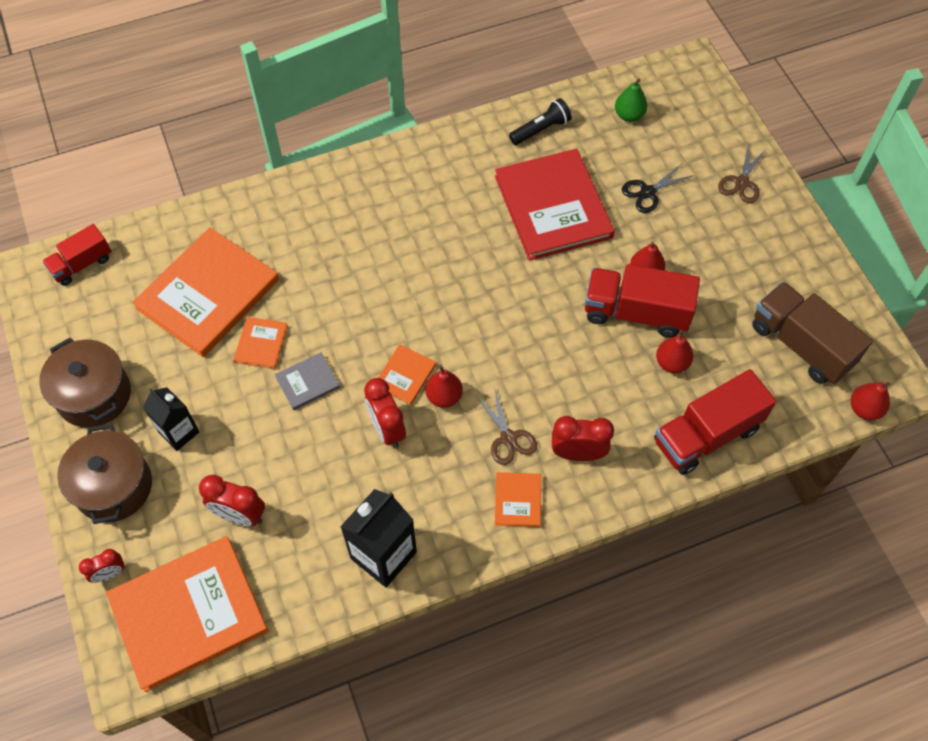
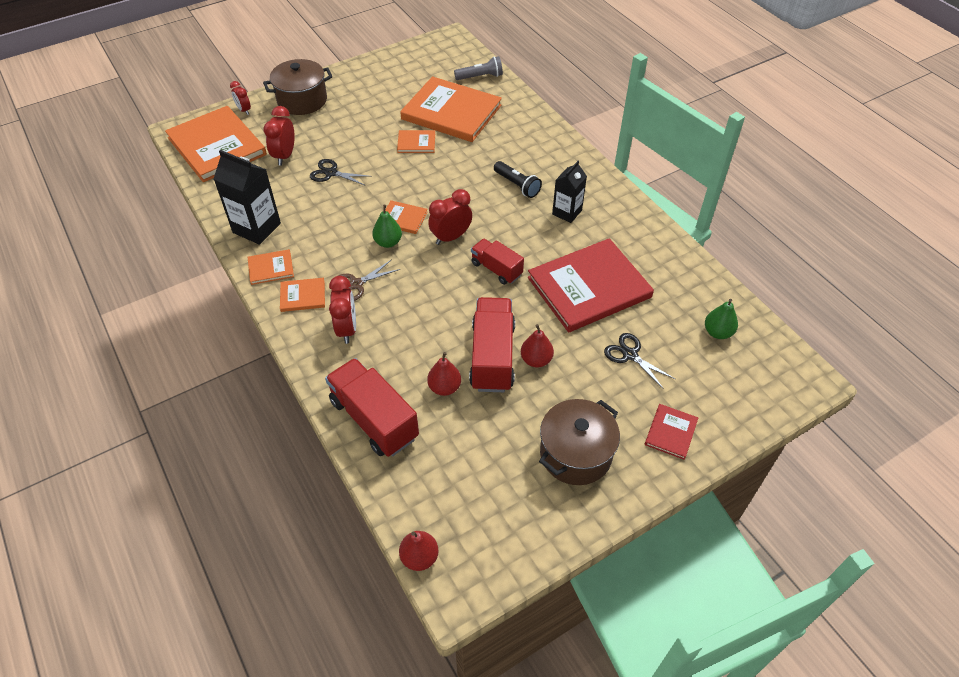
camera: 80 degrees right, 10 degrees down
brown pot [39,338,131,428] -> brown pot moved to [539,399,620,485]
red truck [42,224,111,286] -> red truck moved to [471,239,524,285]
black carton [143,387,199,451] -> black carton moved to [552,161,587,223]
grey book [275,353,340,410] -> none
red clock [364,378,406,448] -> red clock moved to [428,189,472,245]
red pear [426,366,463,408] -> green pear [372,205,402,248]
black flashlight [509,98,572,145] -> black flashlight moved to [494,161,542,198]
brown scissors [718,143,766,203] -> red book [645,404,698,460]
brown truck [752,282,873,384] -> none
none -> orange book [248,249,294,285]
none -> black scissors [310,159,372,186]
none -> grey flashlight [454,56,503,80]

